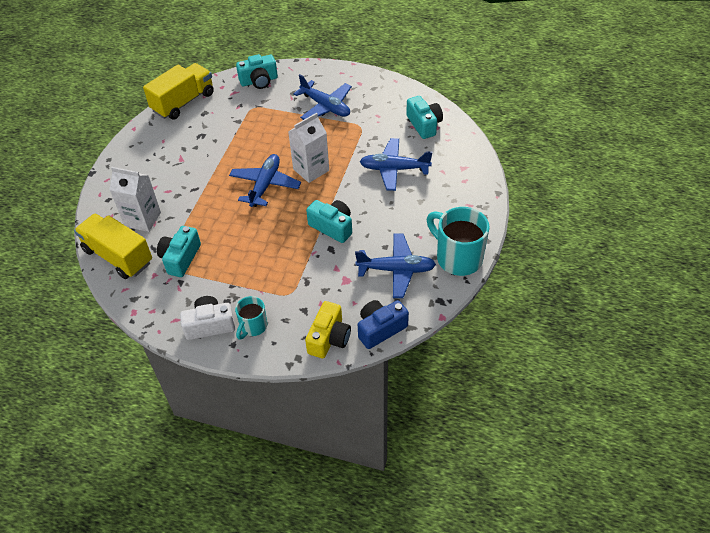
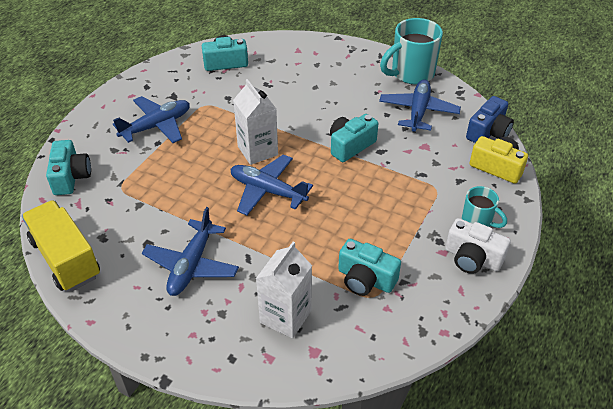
camera: 80 degrees left, 5 degrees down
yellow truck [74,213,152,279] -> none
white camera [180,296,236,340] -> white camera turned 60 degrees counterclockwise [445,218,511,274]
blue camera [358,300,409,349] -> blue camera turned 120 degrees counterclockwise [466,96,514,143]
blue plane [360,138,432,191] -> blue plane moved to [142,207,239,296]

